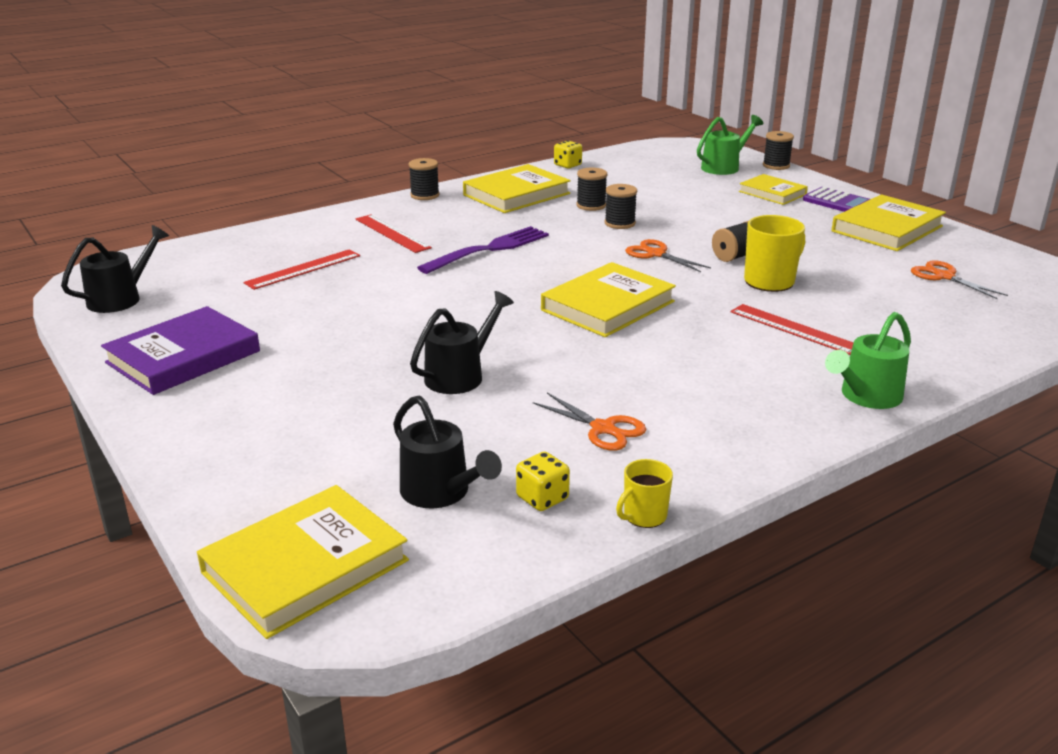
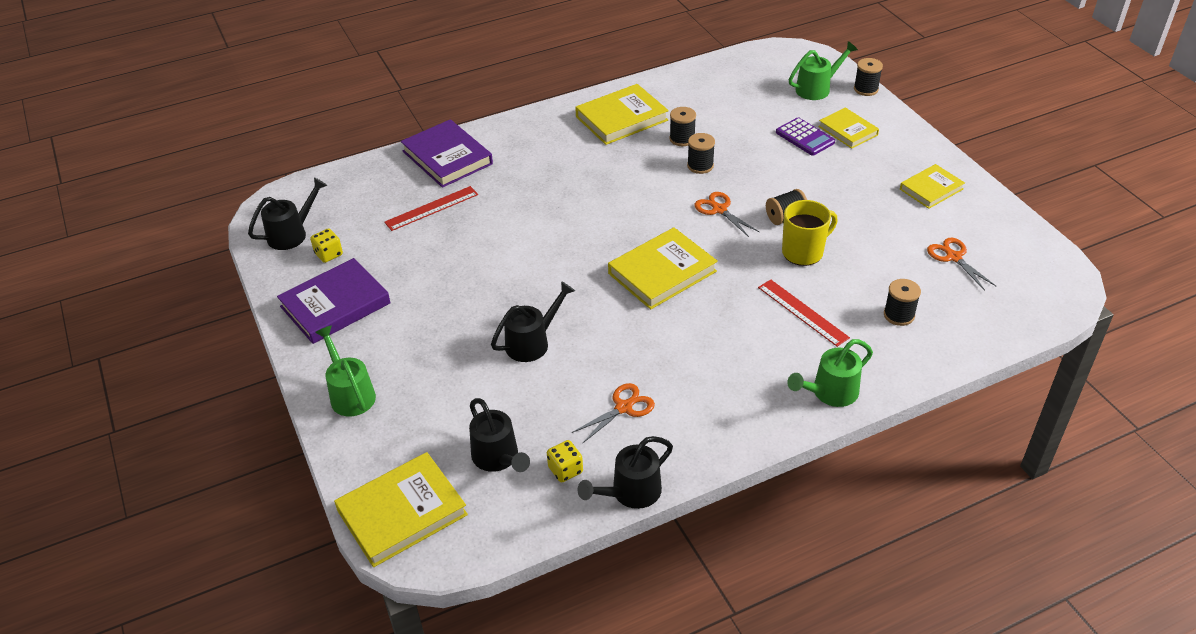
camera: 10 degrees right, 15 degrees up
red ruler [355,214,432,253] -> none
black spool [409,158,440,200] -> black spool moved to [884,279,921,326]
purple fork [417,226,549,274] -> none
orange scissors [533,393,646,451] -> orange scissors turned 90 degrees counterclockwise [572,383,655,443]
yellow dice [554,141,582,169] -> yellow dice moved to [310,228,343,263]
yellow mug [616,459,673,528] -> black watering can [577,436,673,509]
purple calculator [803,187,870,212] -> purple calculator moved to [776,117,835,156]
yellow book [832,194,946,251] -> yellow book [900,164,965,209], size x0.62
none -> green watering can [315,326,376,416]
none -> purple book [401,119,493,188]

